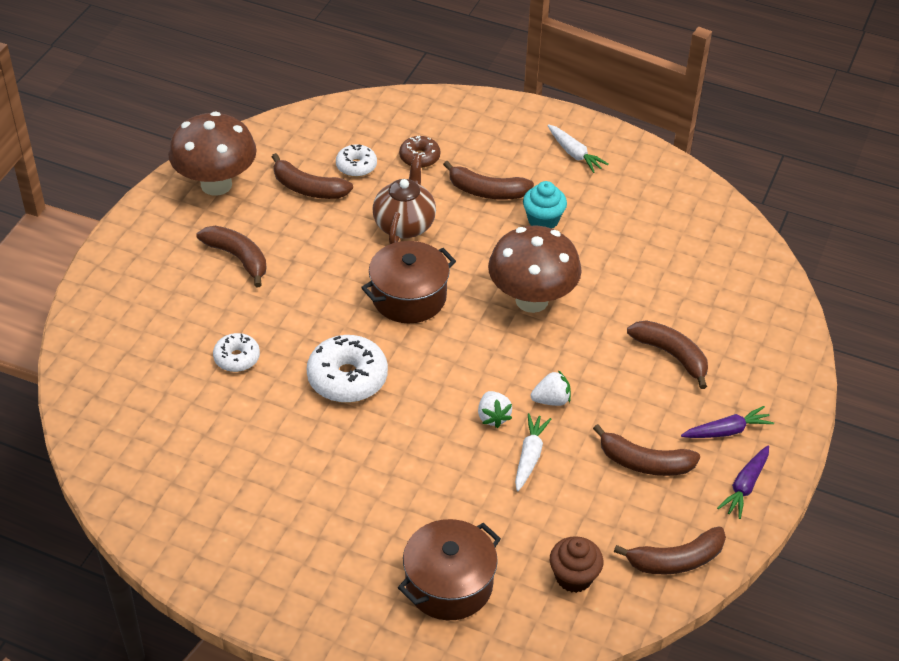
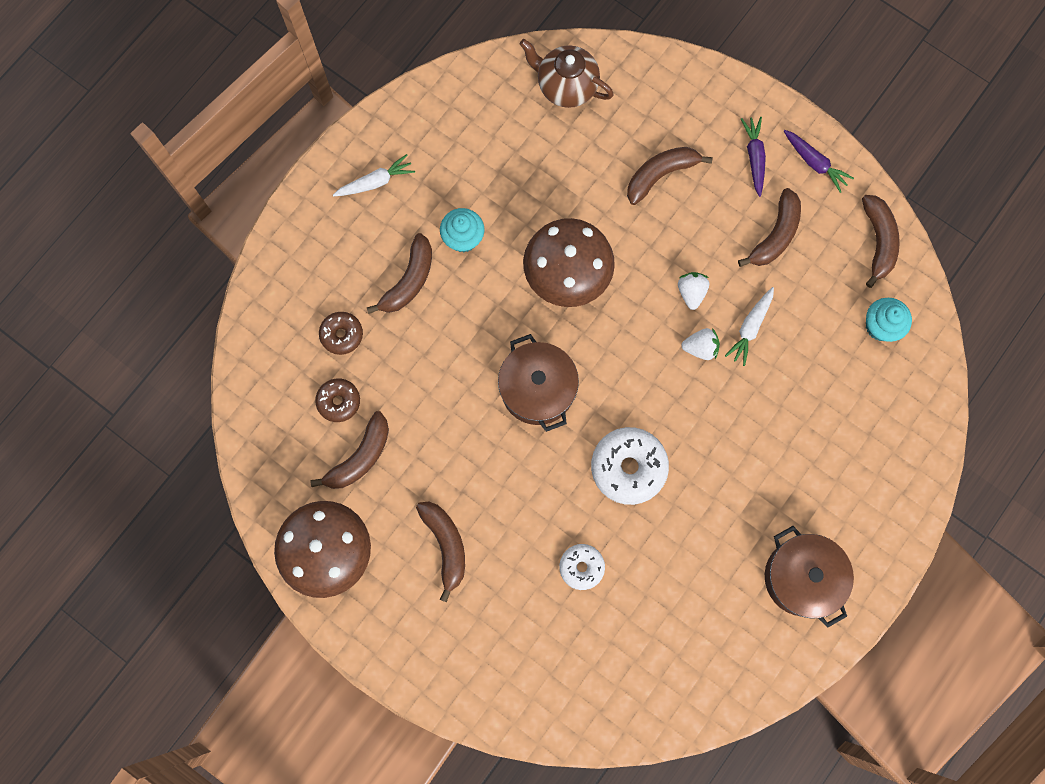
camera: 75 degrees left, 30 degrees up
brown banana [196,226,266,287] -> brown banana turned 105 degrees clockwise [416,502,465,603]
white donut [336,144,377,177] -> brown donut [315,378,360,422]
brown teapot [373,154,436,244] -> brown teapot moved to [520,39,614,108]
brown pot [398,519,501,620] -> brown pot moved to [765,526,854,627]
white carrot [515,413,551,491] -> white carrot turned 90 degrees counterclockwise [725,287,774,366]
brown cupcake [550,536,603,593] -> turquoise cupcake [866,298,912,342]

